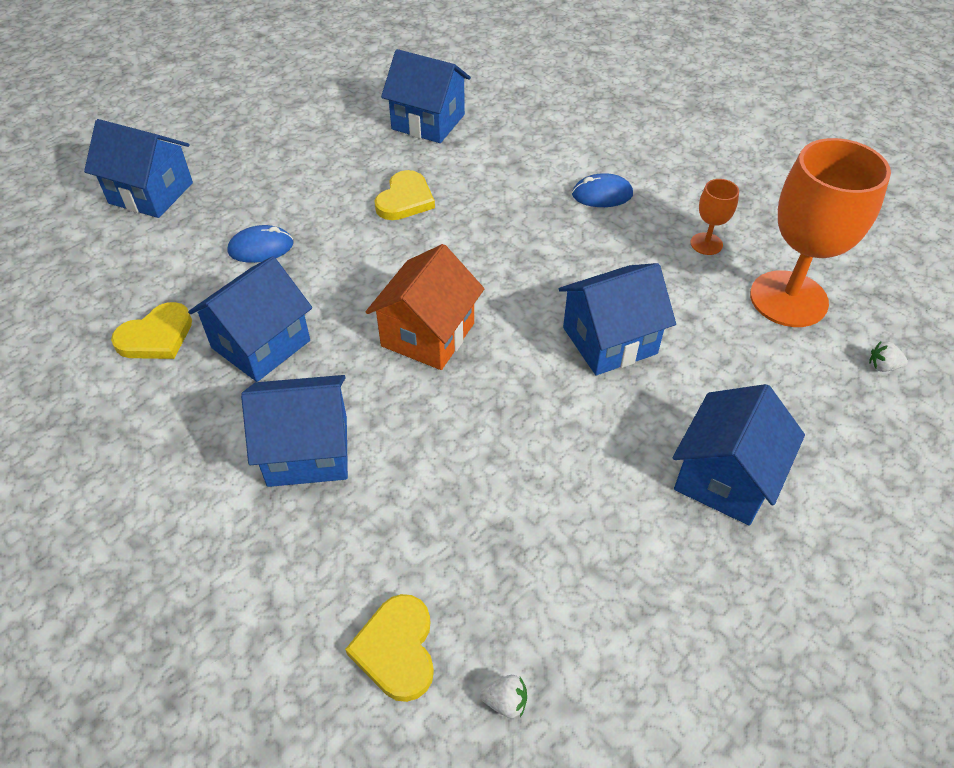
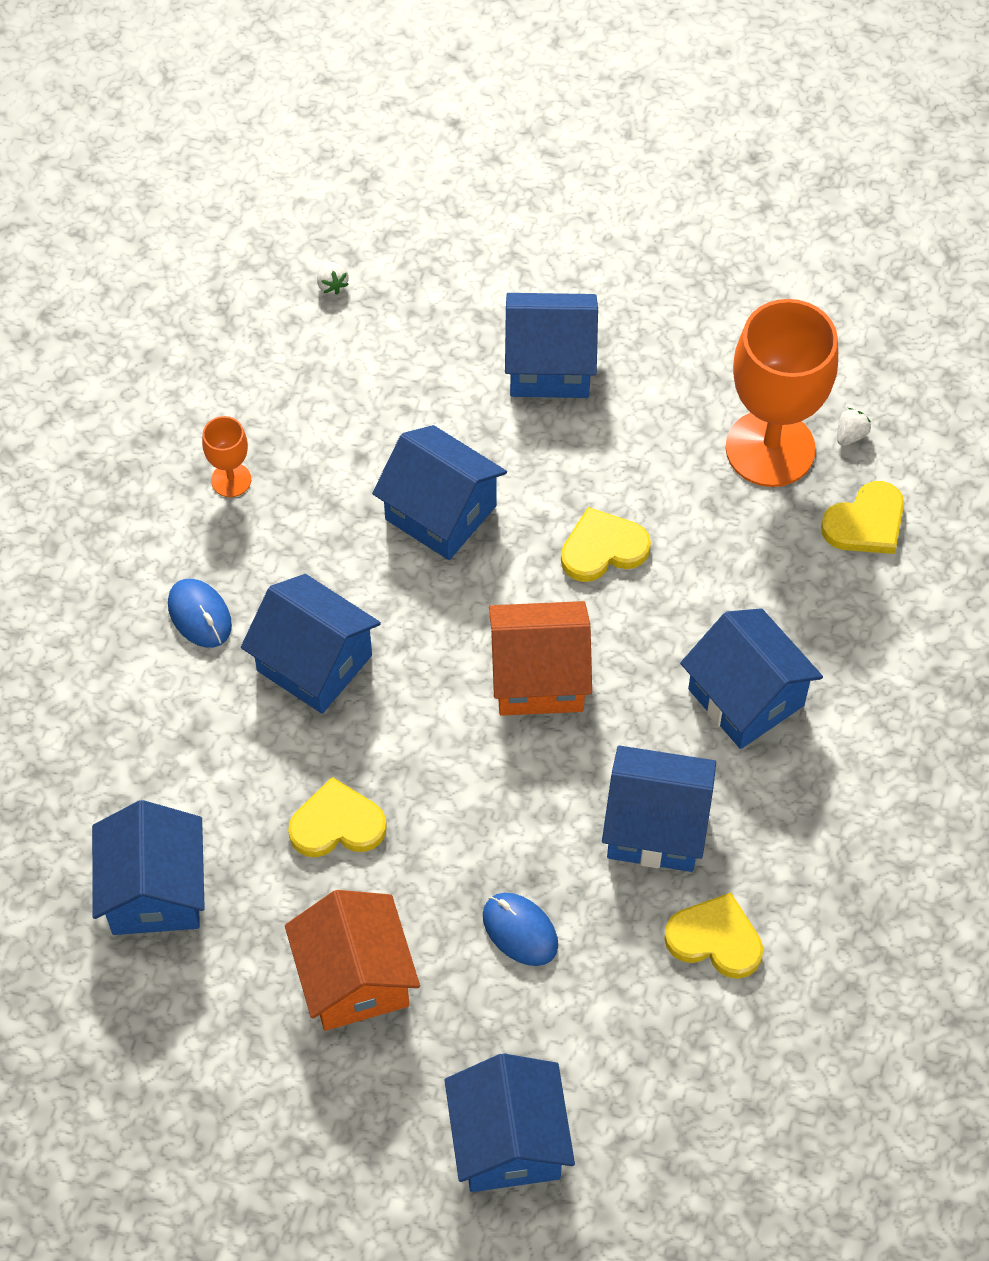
camera: 120 degrees left, 10 degrees up
white strawberry [480,675,527,718] -> white strawberry turned 60 degrees clockwise [837,408,871,446]
orange goblet [750,138,891,327] -> orange goblet moved to [726,299,838,487]
none -> blue house [241,574,381,714]
none -> orange house [285,890,420,1031]
none -> yellow heart [561,507,651,582]

